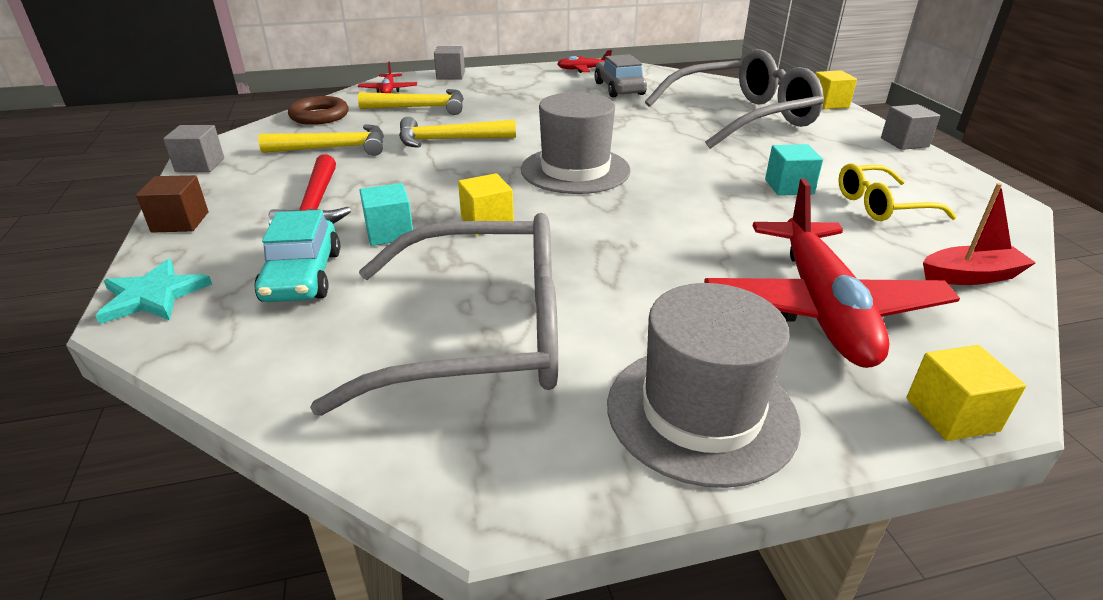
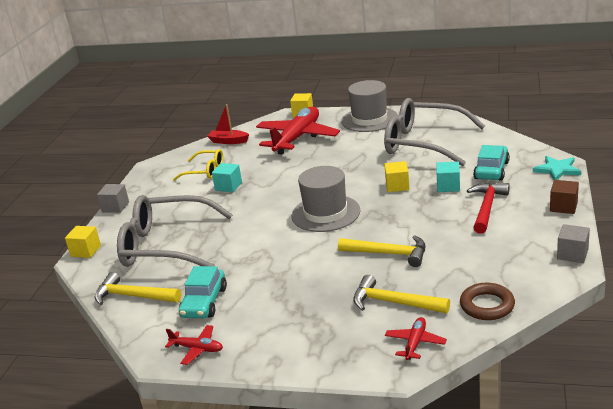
camera: 150 degrees left, 5 degrees down
yellow hammer [258,124,384,156] -> yellow hammer moved to [94,272,181,305]
grey cube [434,46,465,80] -> none
grey car [594,54,647,97] -> turquoise car [179,266,227,318]

